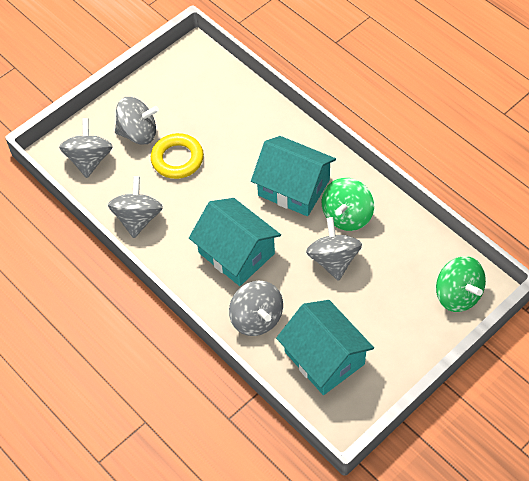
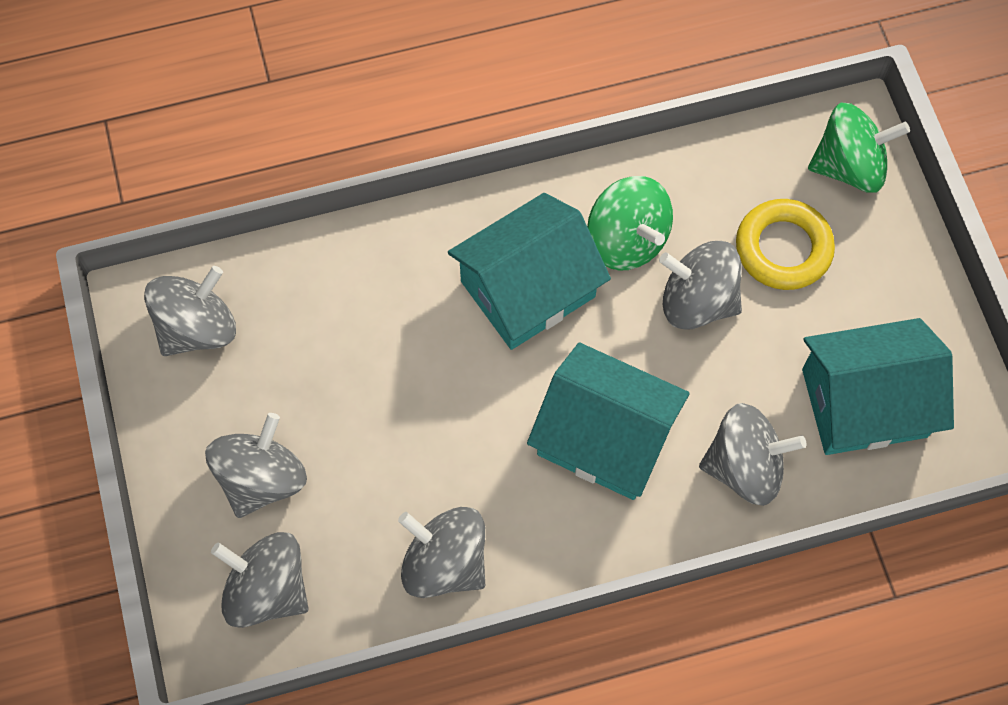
camera: 65 degrees left, 10 degrees up
yellow ring [151,133,204,179] -> yellow ring moved to [736,199,835,290]
turquoise house [189,198,281,286] -> turquoise house turned 45 degrees clockwise [527,342,690,500]
none -> grey spinning top [144,266,236,356]

